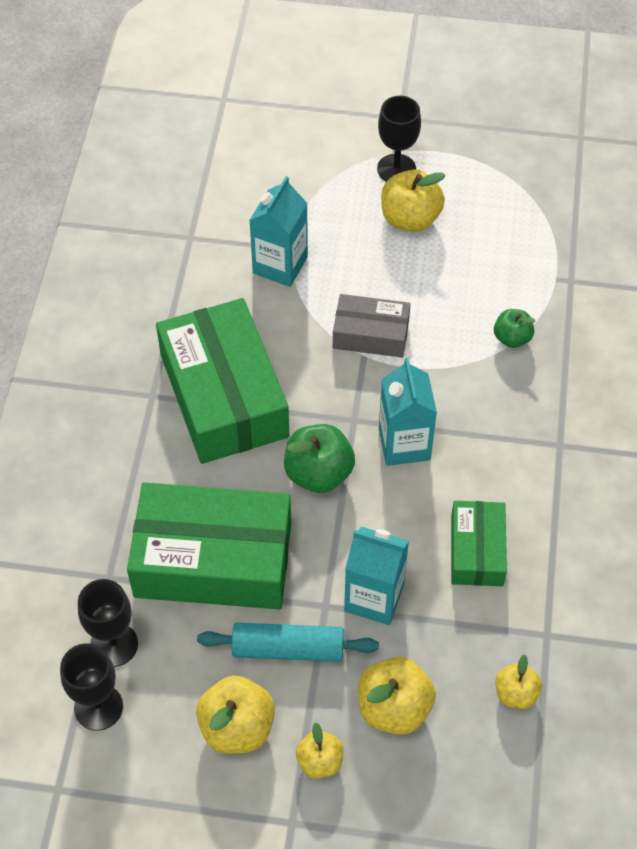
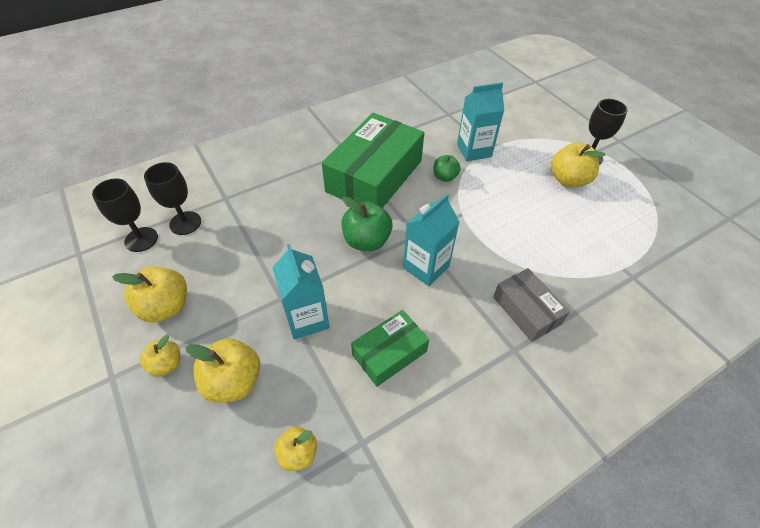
camera: 50 degrees right, 5 degrees down
green box [127,482,291,610] -> none
turquoise rolling pin [197,623,379,662] -> none
grey box [333,294,410,358] -> grey box moved to [493,268,570,342]
green apple [494,309,535,348] -> green apple moved to [433,155,461,182]

